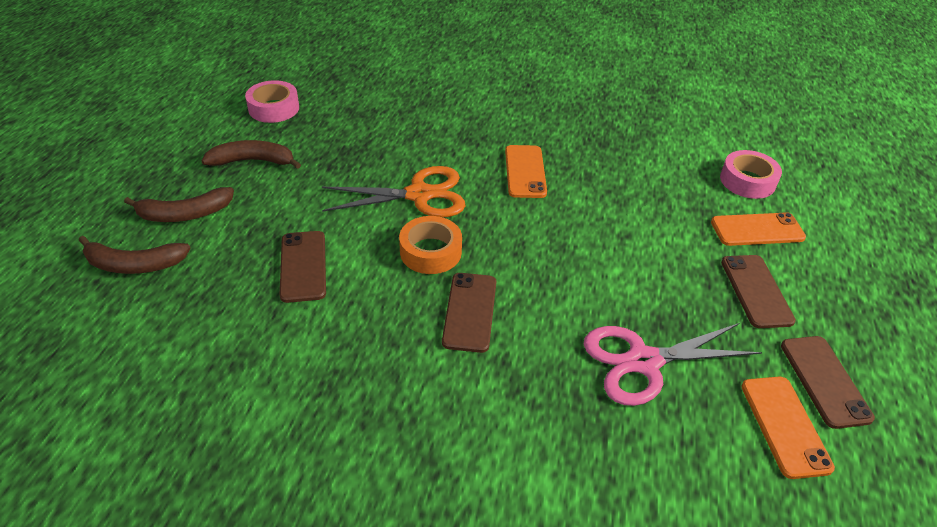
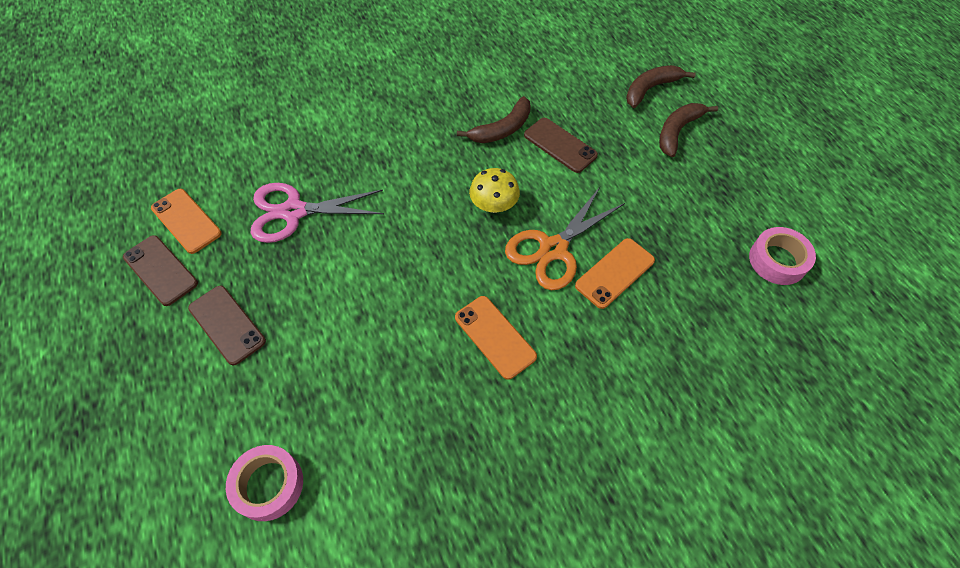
camera: 145 degrees right, 15 degrees up
brown banana [202,140,301,169] -> brown banana moved to [457,96,531,143]
orange tape [399,216,462,274] -> yellow mushroom [469,168,520,213]
brown phone [442,273,496,353] -> none
pink scissors [583,323,762,406] -> pink scissors turned 135 degrees counterclockwise [251,183,384,243]
orange phone [711,212,806,246] -> orange phone moved to [575,238,655,309]

